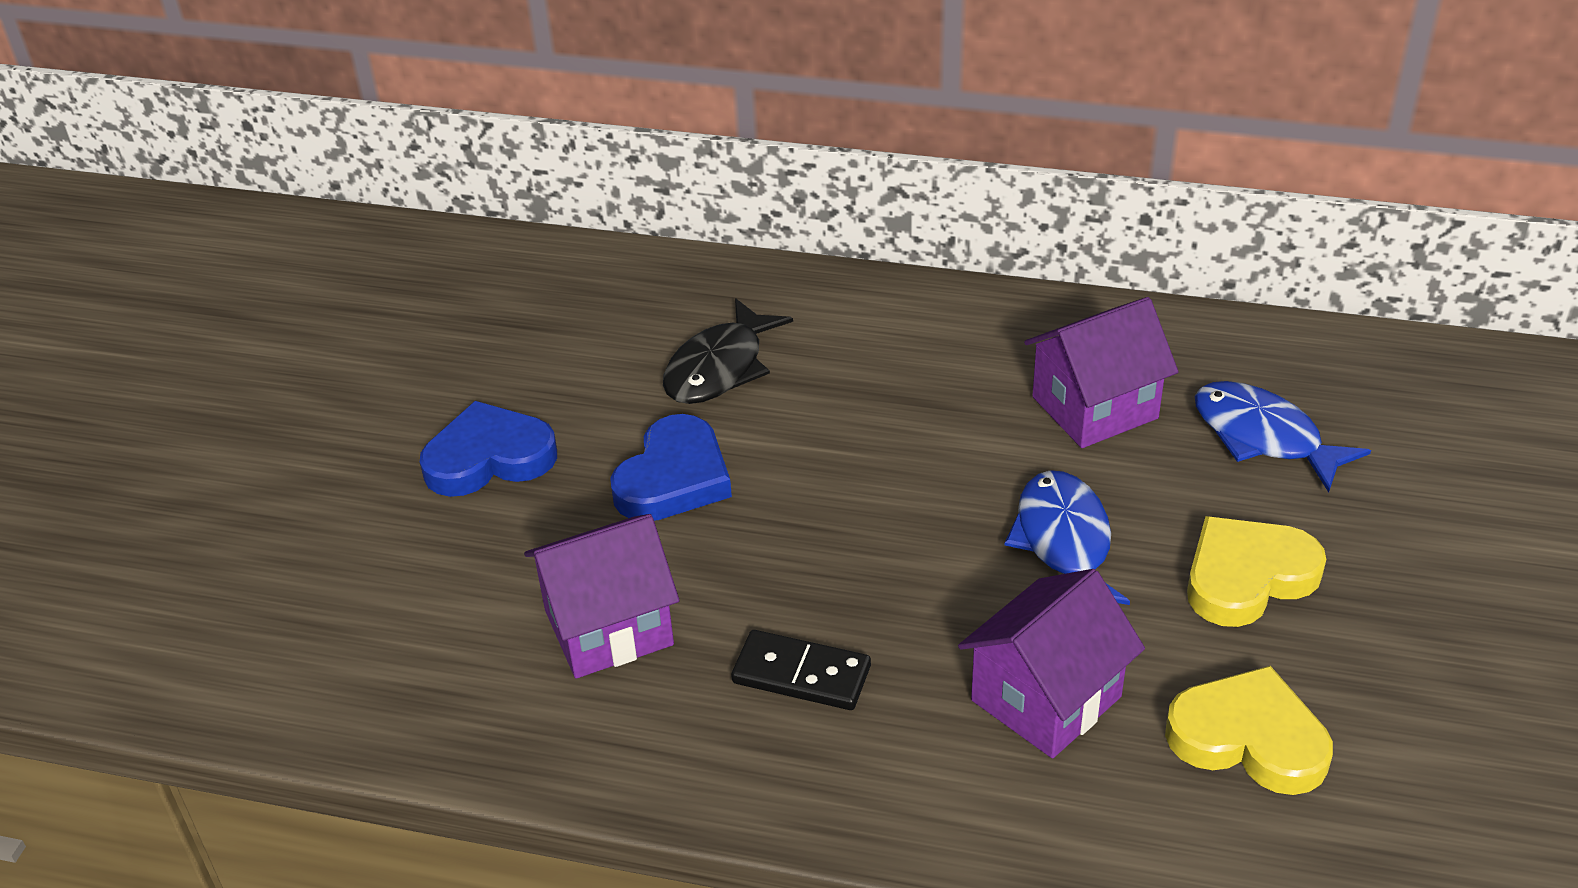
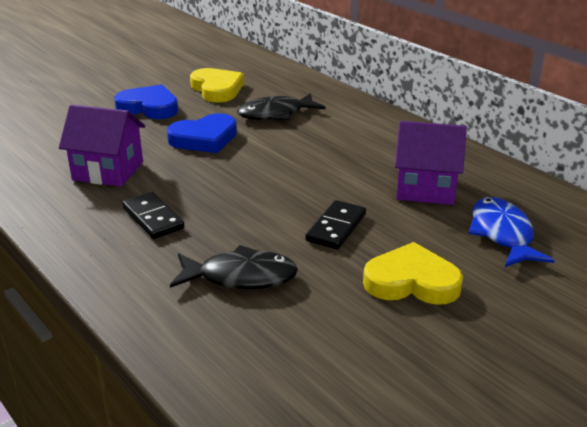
camera: 35 degrees right, 10 degrees down
purple house [958,569,1145,758] -> black fish [170,245,298,289]
blue fish [1005,470,1130,605] -> black domino [305,200,366,249]
yellow heart [1165,666,1333,795] -> yellow heart moved to [190,68,244,102]

